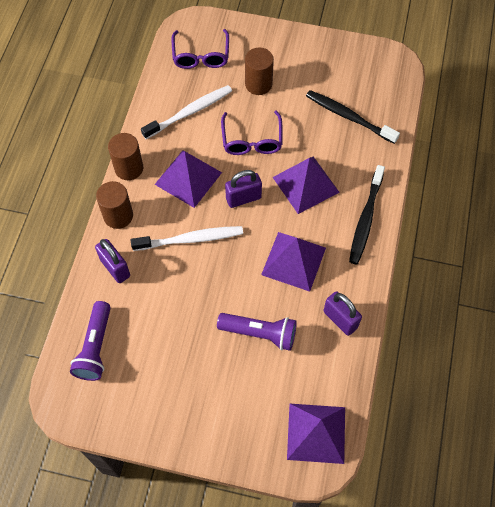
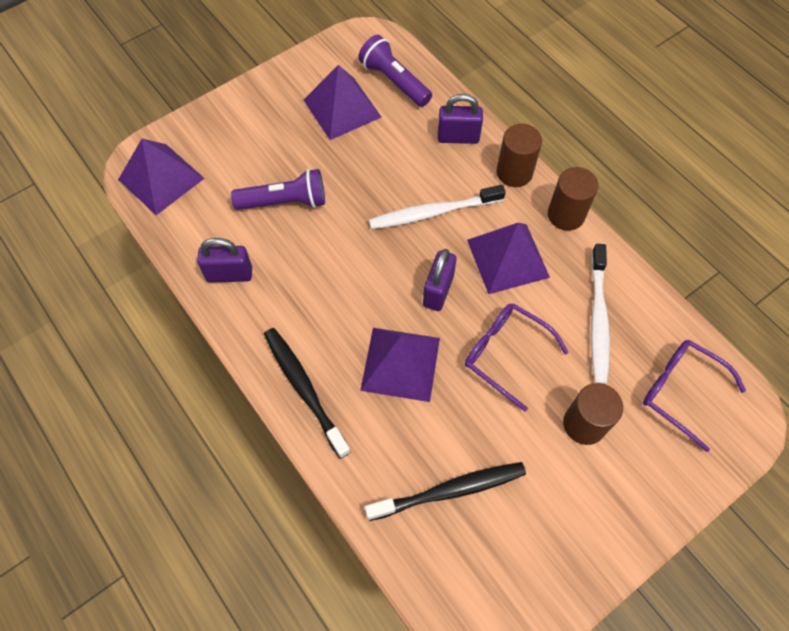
camera: 130 degrees right, 0 degrees up
white toothbrush [131,226,243,251] -> white toothbrush turned 45 degrees clockwise [369,185,506,229]
purple flashlight [217,313,297,351] -> purple flashlight turned 150 degrees counterclockwise [231,169,325,210]
purple pyramid [261,232,326,292] -> purple pyramid moved to [304,65,381,140]

